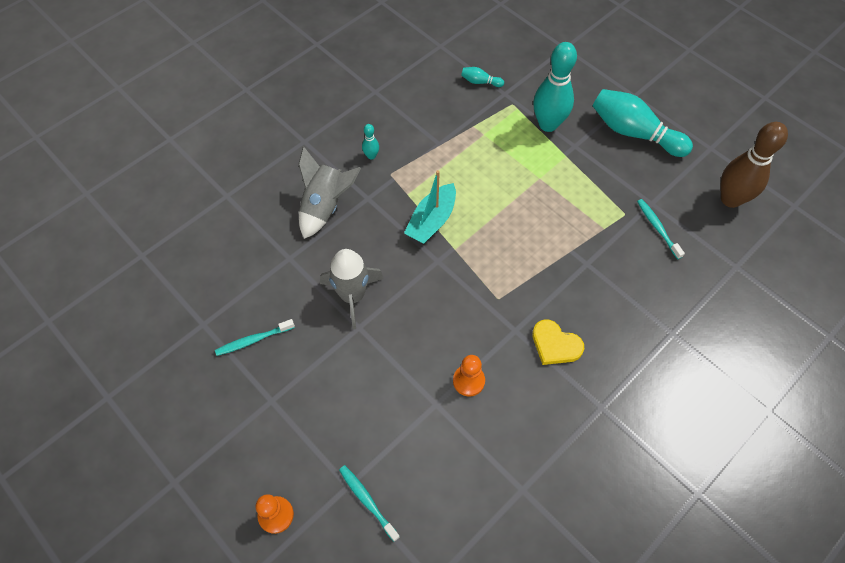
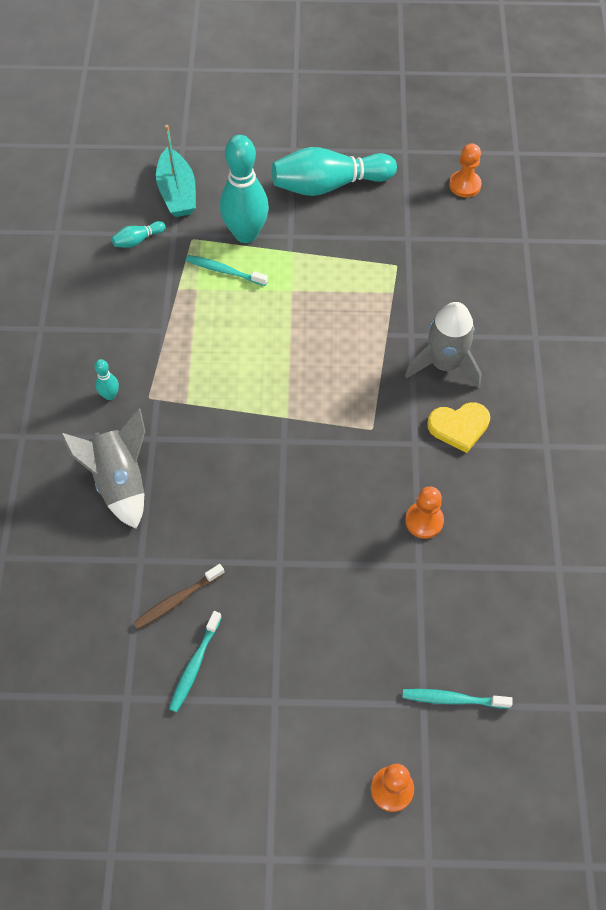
camera: 45 degrees left, 0 degrees up
grey rocket [320,249,384,329] -> grey rocket moved to [405,302,482,389]
turquoise boat [404,170,456,244] -> turquoise boat moved to [156,125,196,217]
turquoise toothbrush [637,199,685,259] -> turquoise toothbrush moved to [186,255,268,286]
brown bowling pin [720,122,788,208] -> orange pawn [449,143,482,198]
none -> brown toothbrush [133,564,225,629]

